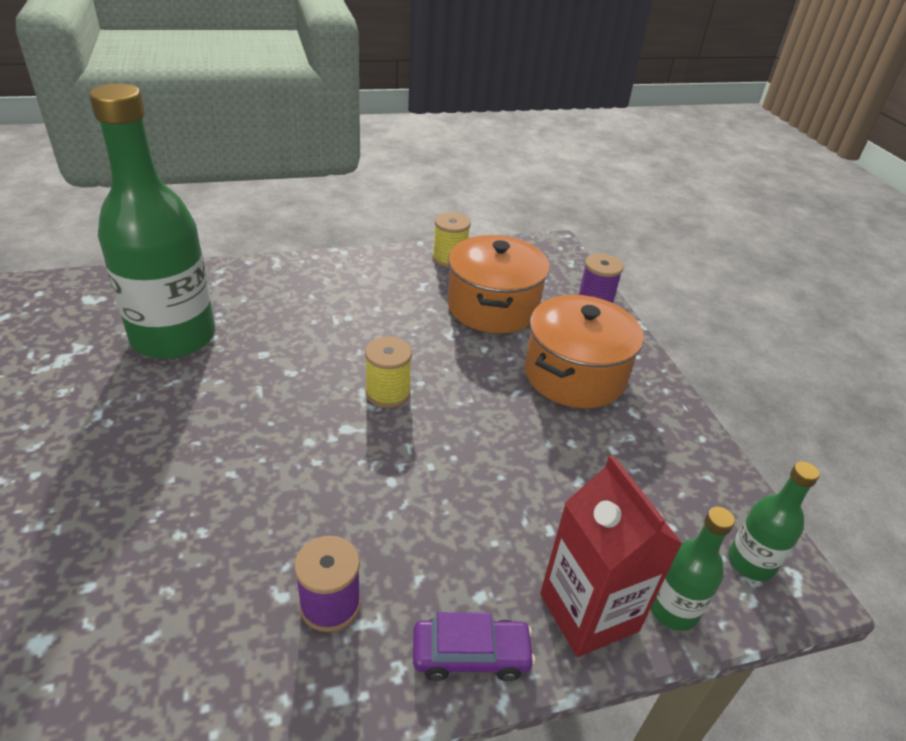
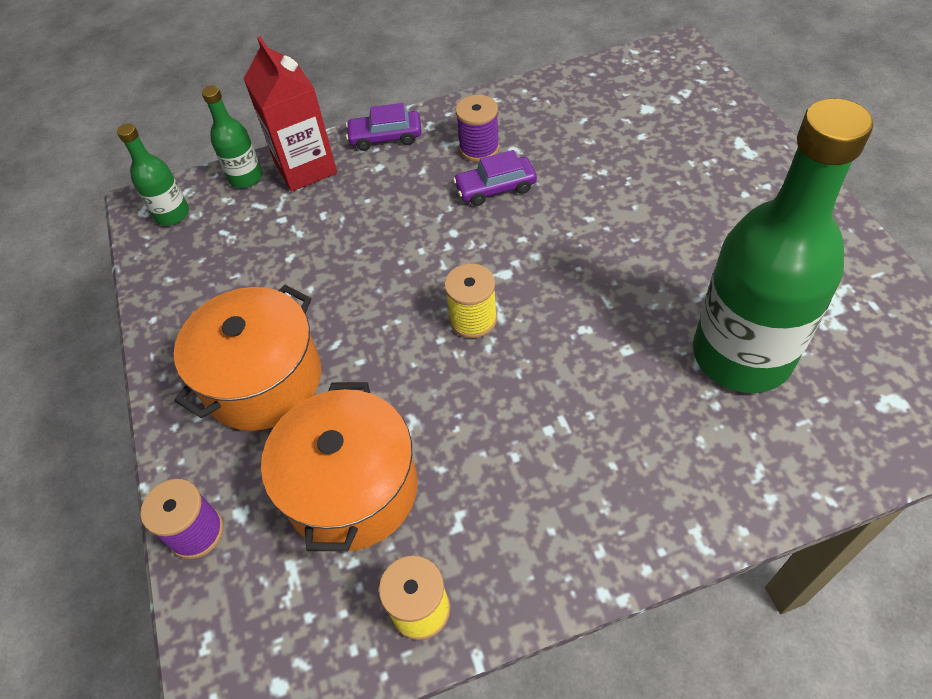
camera: 175 degrees left, 15 degrees up
none -> purple car [453,150,537,206]

